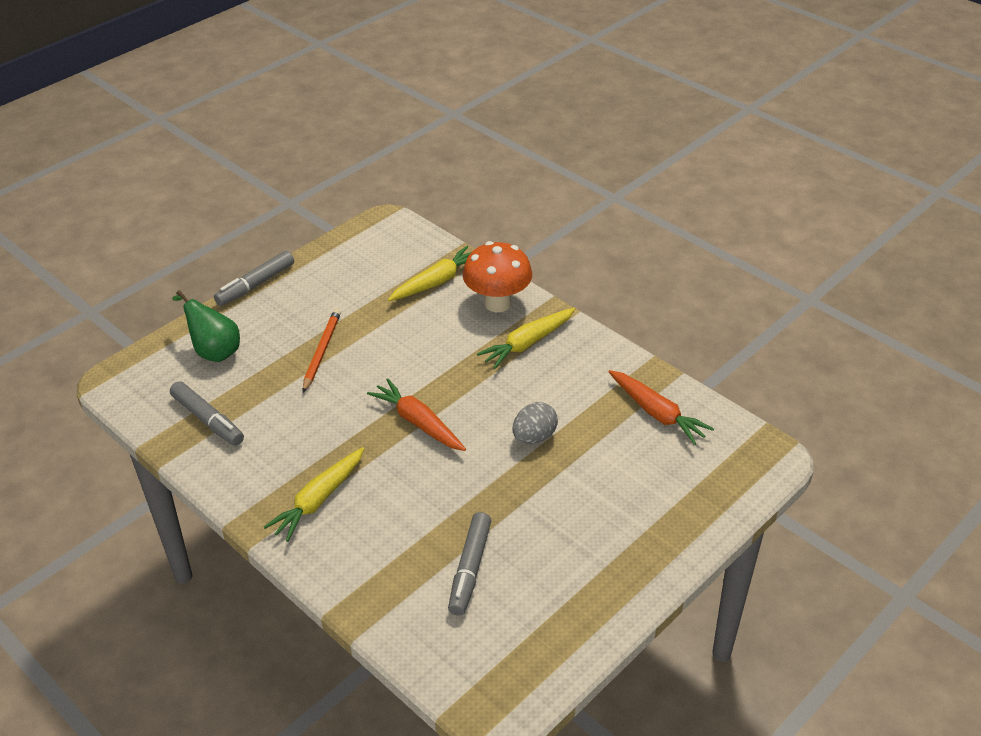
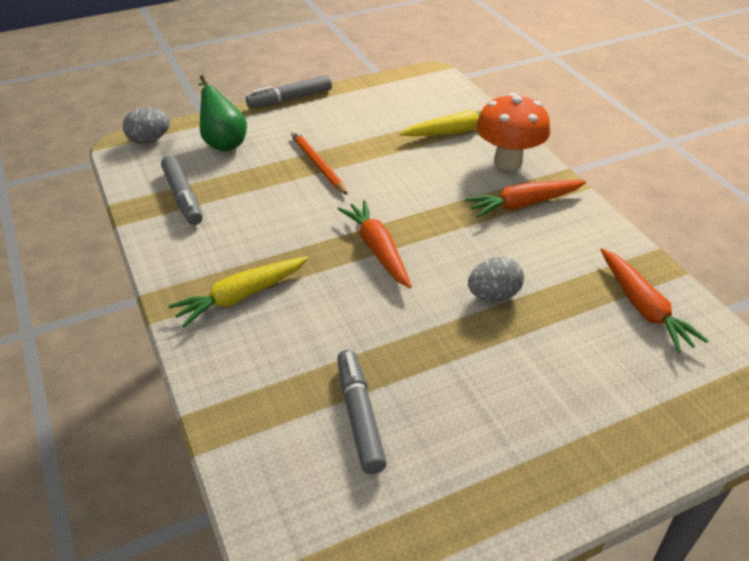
camera: 20 degrees right, 0 degrees up
orange pencil [303,309,341,392] -> orange pencil turned 60 degrees counterclockwise [291,130,348,195]
grey marker [448,512,491,616] -> grey marker turned 135 degrees clockwise [337,350,387,474]
yellow carrot [477,308,575,369] -> orange carrot [465,180,586,218]
none -> grey egg [123,108,170,144]

